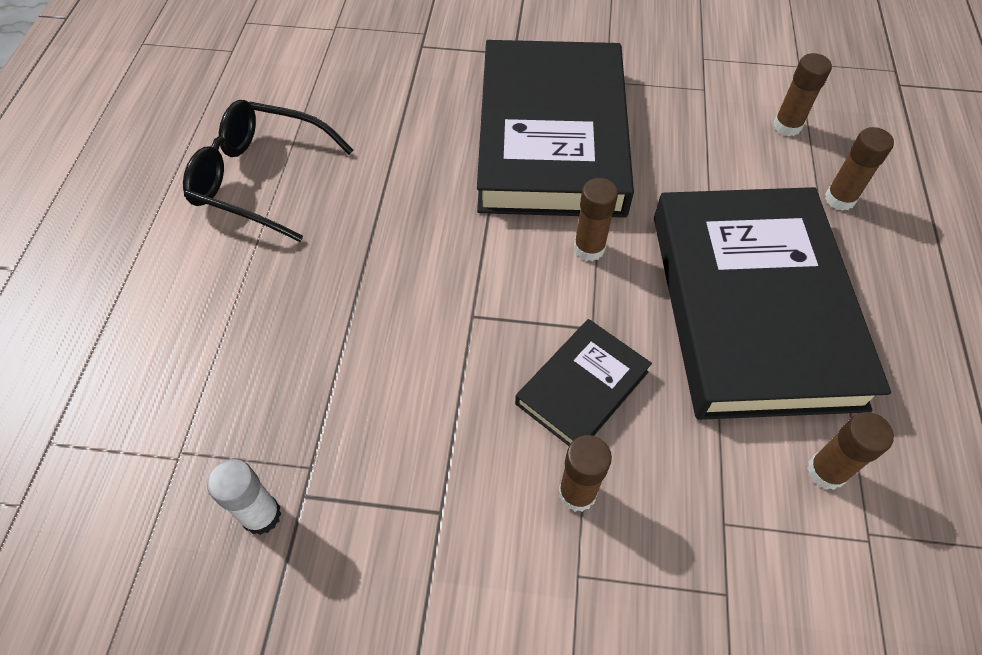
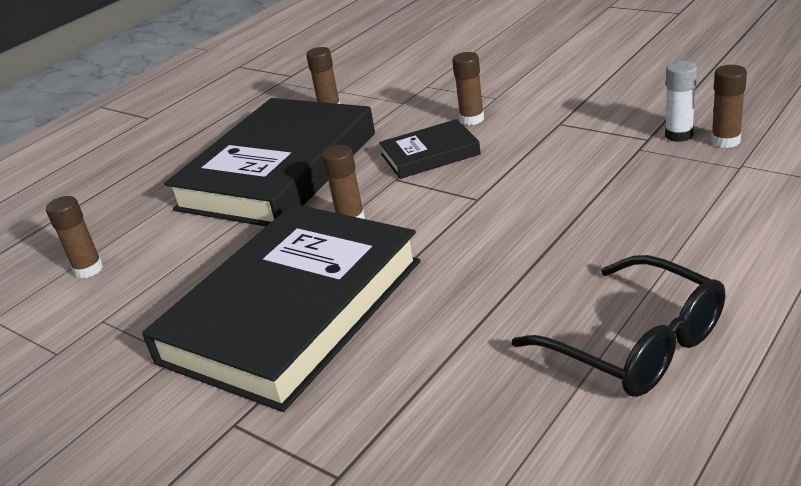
camera: 145 degrees left, 25 degrees down
brown glue stick [825,127,894,211] -> brown glue stick moved to [711,65,747,148]

